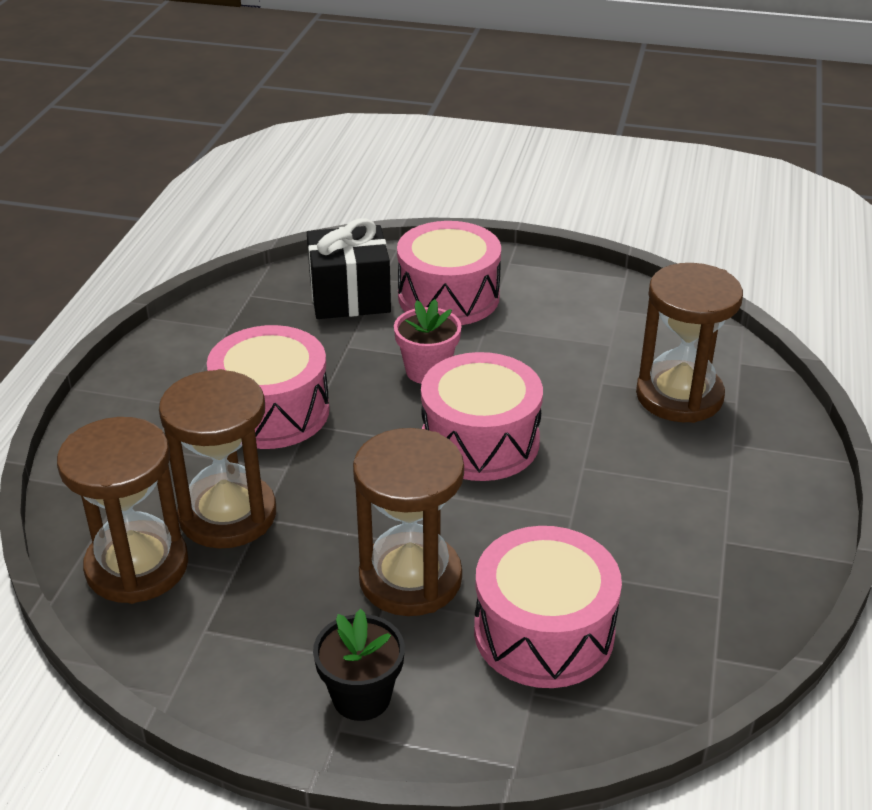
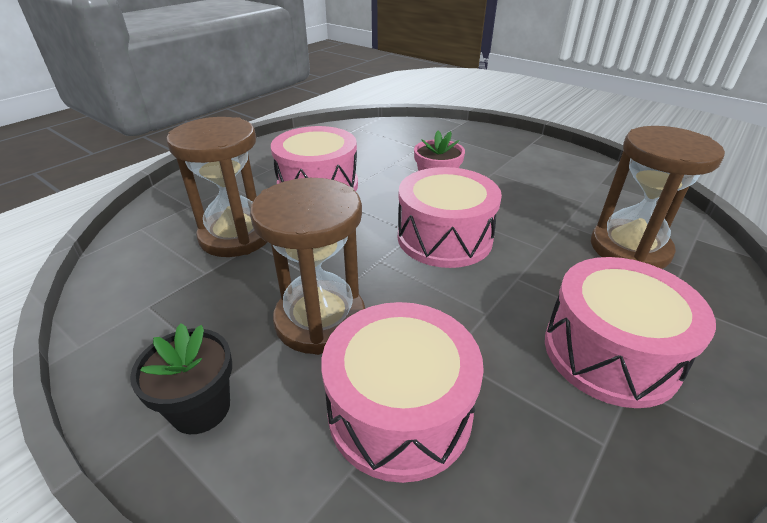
camera: 25 degrees right, 0 degrees up
brown hourglass [57,417,188,604] -> none
black gift [307,218,391,319] -> none
pink drum [397,221,501,325] -> pink drum moved to [545,257,716,408]

